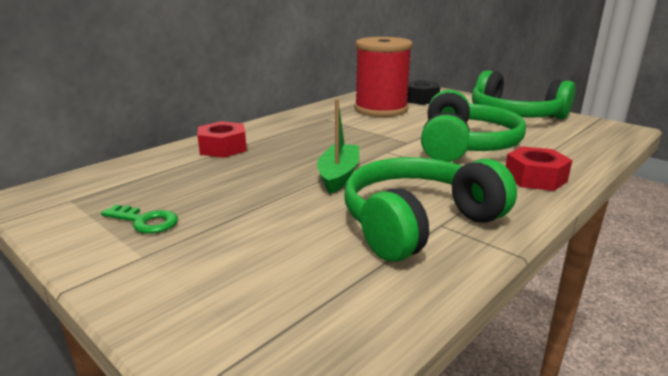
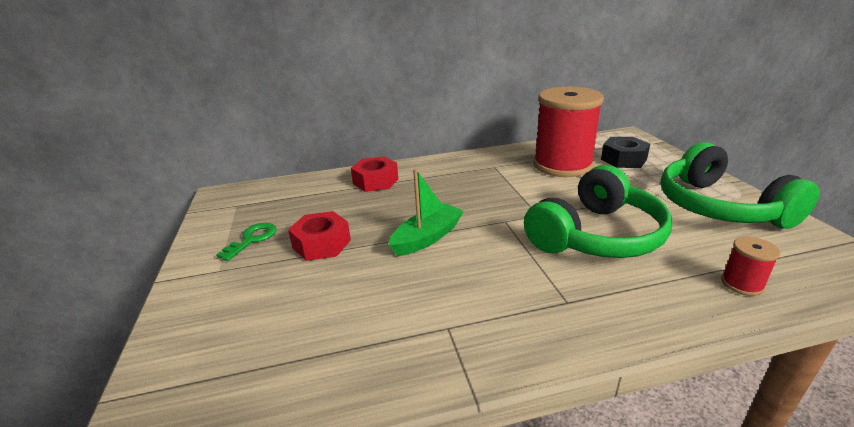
camera: 35 degrees right, 5 degrees up
green key [101,204,178,234] -> green key turned 120 degrees counterclockwise [216,223,276,261]
green headphones [344,157,517,262] -> none
red nut [505,146,572,191] -> red nut moved to [288,211,351,261]
none -> red spool [721,237,780,296]

